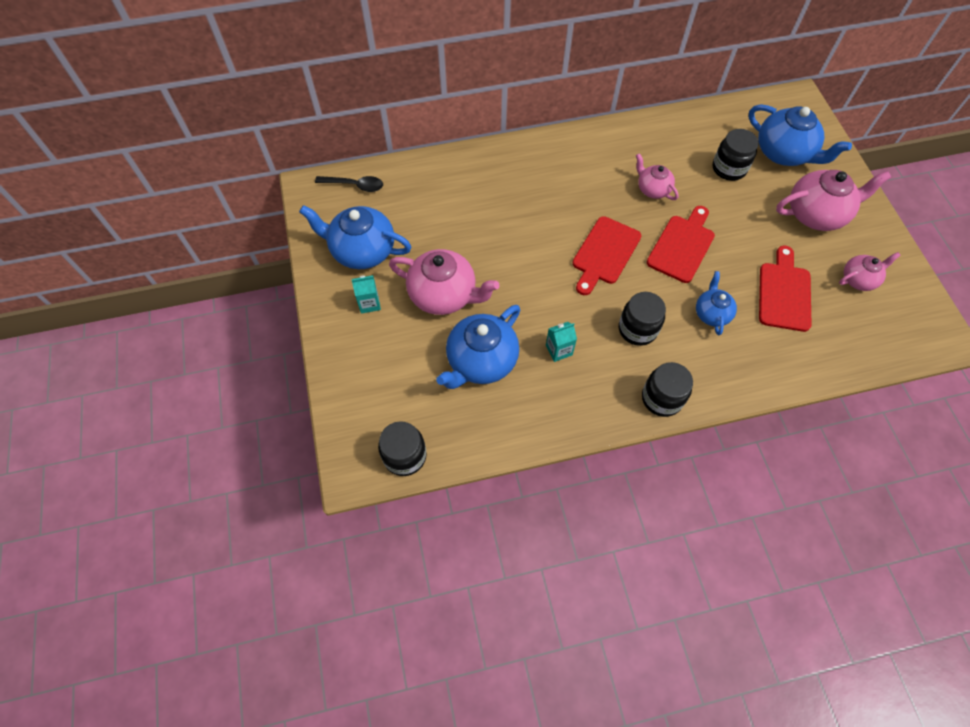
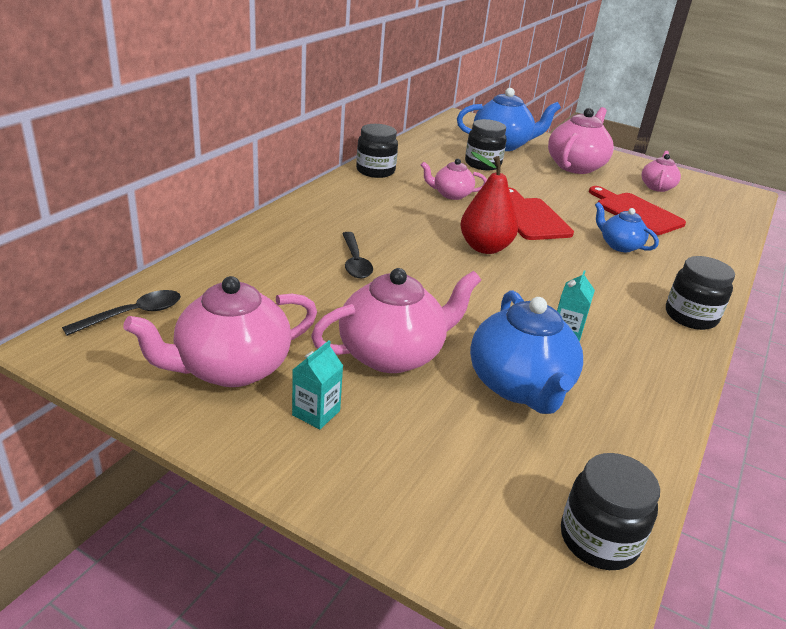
camera: 50 degrees left, 30 degrees down
blue teapot [299,205,411,269] -> pink teapot [123,276,317,387]
red cutting board [573,216,641,295] -> red pear [460,152,518,254]
black jar [619,292,666,346] -> black jar moved to [356,124,398,178]
none -> black spoon [342,232,373,278]

